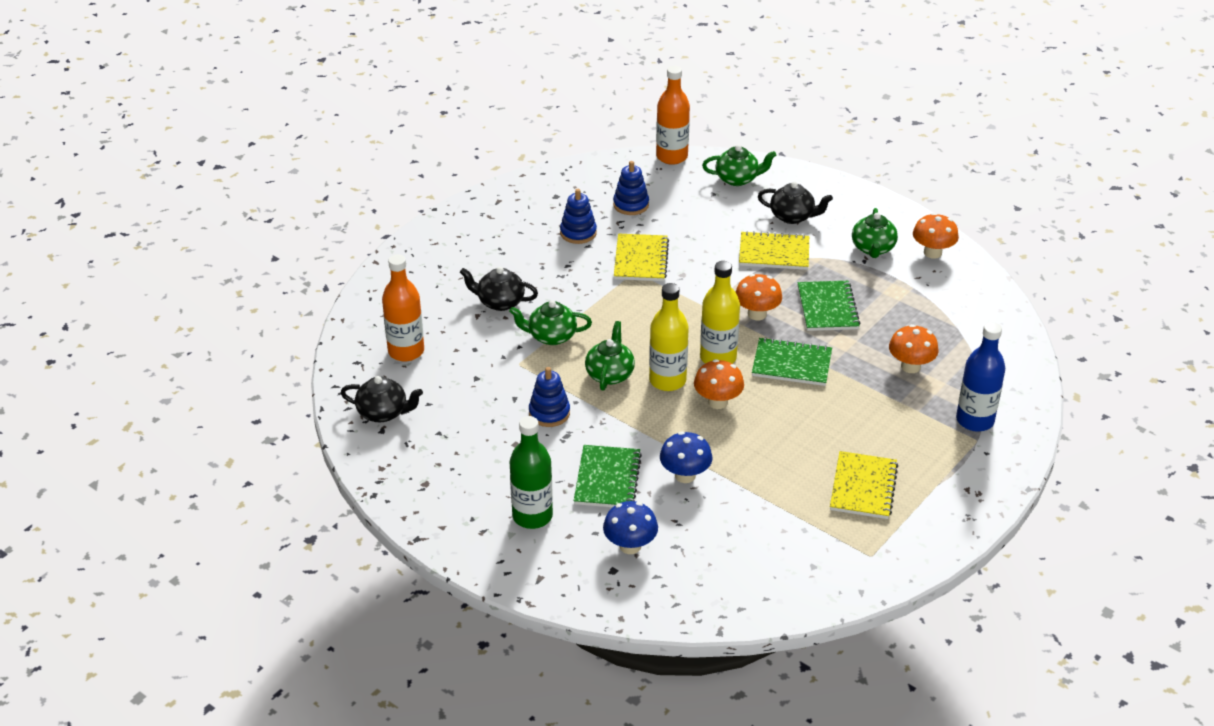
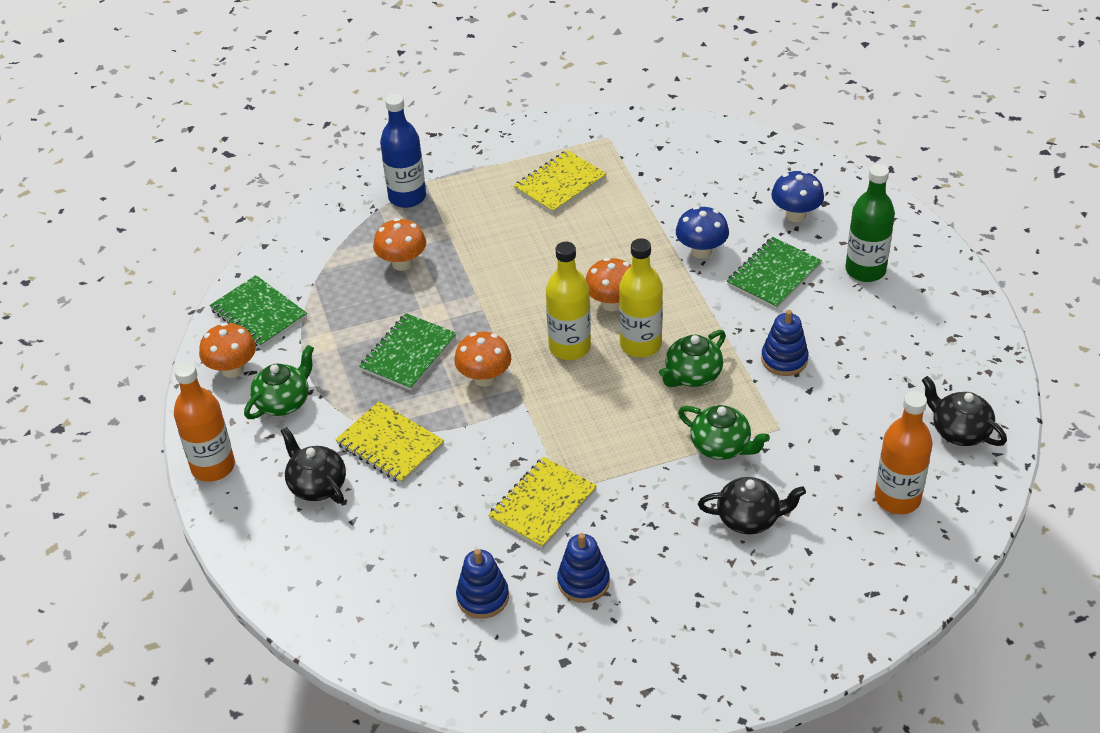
camera: 145 degrees left, 5 degrees up
black teapot [460,267,538,311] -> black teapot turned 45 degrees counterclockwise [698,477,806,534]
orange bottle [656,66,690,165] -> orange bottle moved to [174,362,235,482]
green teapot [702,145,776,186] -> none
green notebook [752,337,832,386] -> green notebook moved to [209,275,307,348]

